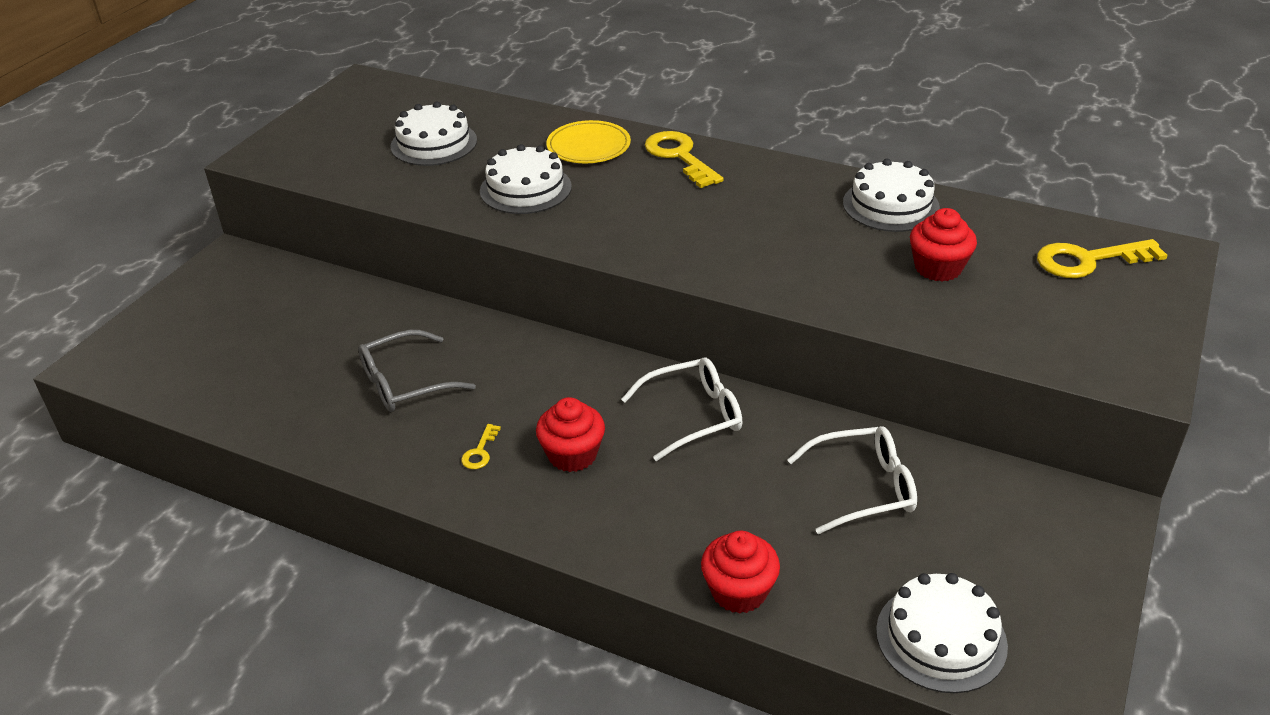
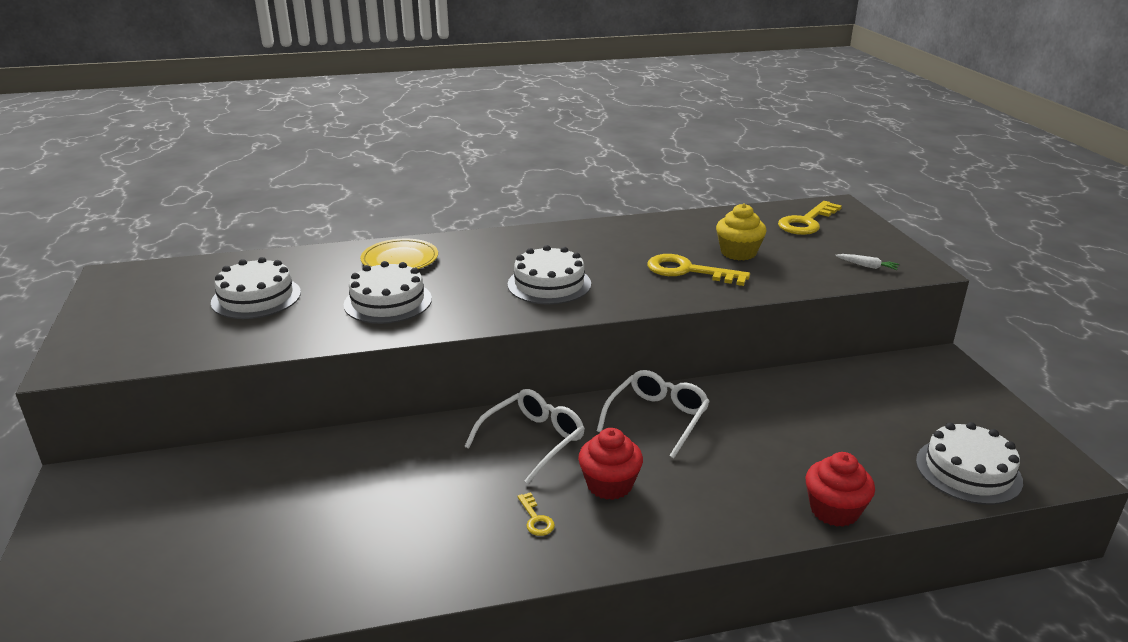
camera: 40 degrees left, 10 degrees down
grey glasses [358,330,476,412] -> none
yellow key [645,131,724,188] -> yellow key moved to [647,254,750,286]
white glasses [788,426,917,534] -> white glasses moved to [465,389,585,484]
white cake [843,159,940,232] -> white cake moved to [507,245,591,305]
red cupcake [910,208,977,281] -> yellow cupcake [716,203,767,260]
none -> white carrot [835,254,899,270]

